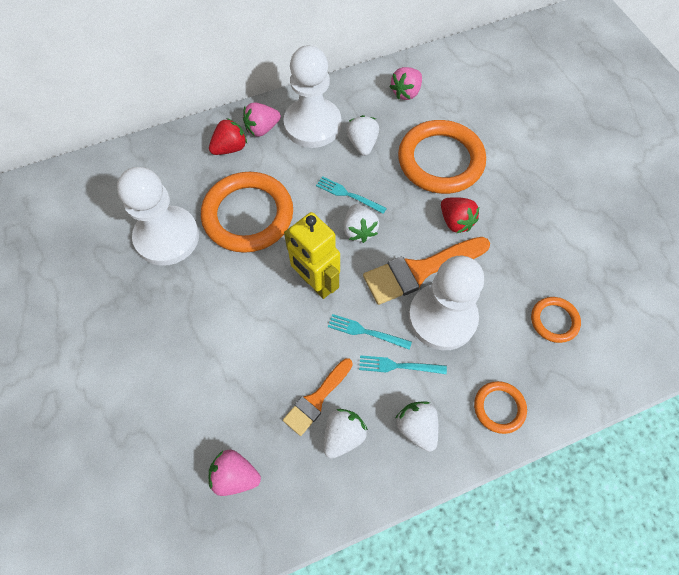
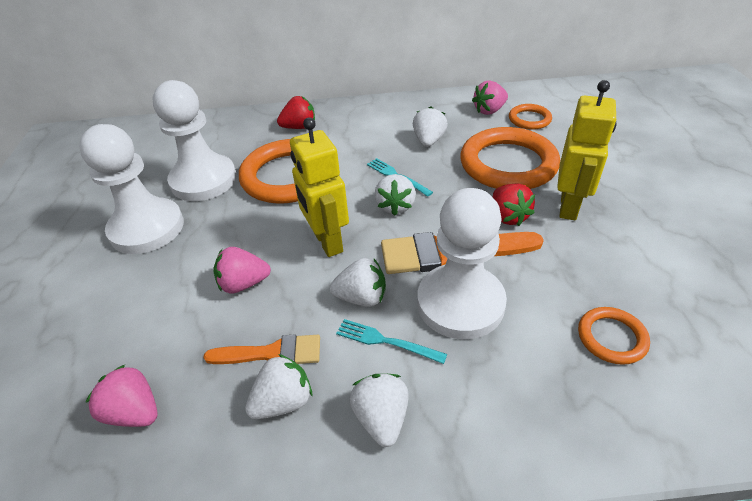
camera: 20 degrees right, 20 degrees down
pink strawberry [243,102,281,137] -> pink strawberry moved to [214,247,271,293]
white pawn [283,45,341,148] -> white pawn moved to [79,124,184,254]
orange brush [283,358,353,436] -> orange brush turned 150 degrees counterclockwise [203,335,320,364]
turquoise fork [328,314,412,350] -> white strawberry [330,258,386,307]
orange ring [474,381,527,434] -> orange ring moved to [509,104,552,130]
none -> yellow robot [557,80,616,220]

